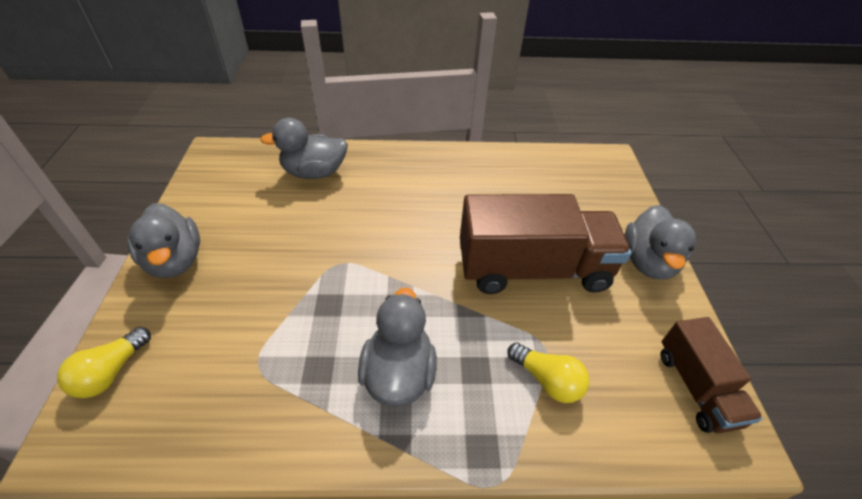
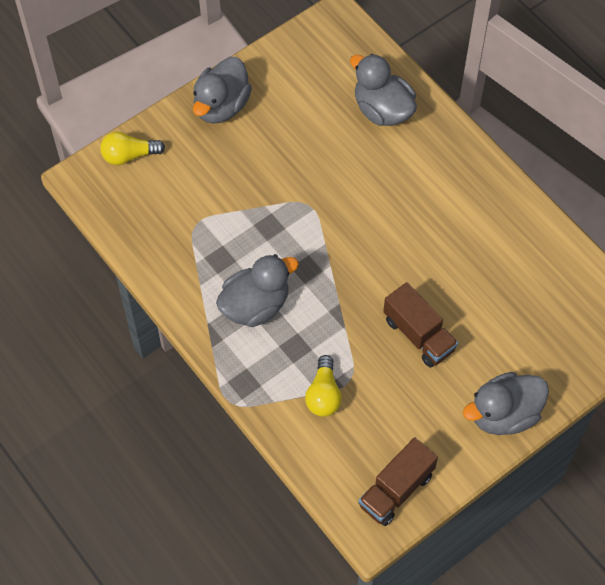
camera: 55 degrees right, 15 degrees up
brown truck [460,194,631,294] -> brown truck [383,282,458,367], size x0.55

